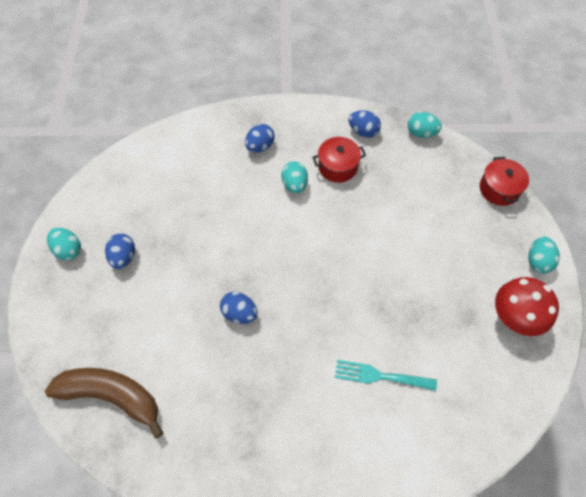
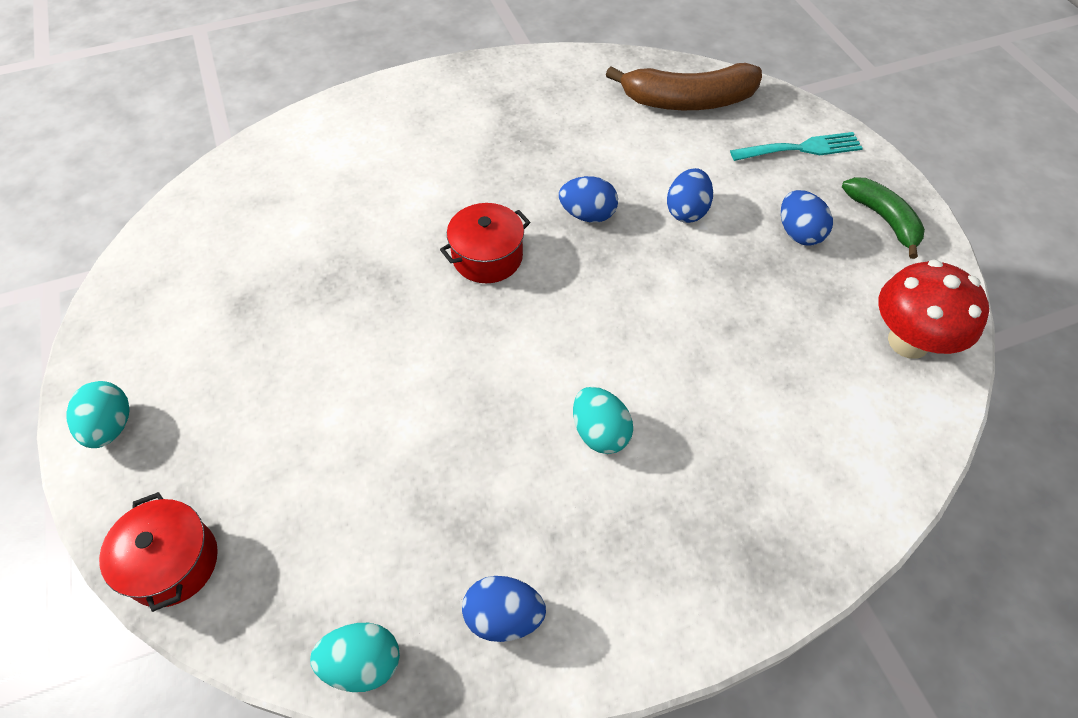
camera: 160 degrees right, 5 degrees down
turquoise egg [47,228,81,260] -> green banana [842,177,925,259]
blue egg [245,124,275,153] -> blue egg moved to [667,168,713,223]
red pot [313,137,366,183] -> red pot moved to [440,203,530,283]
turquoise fork [335,360,437,391] -> turquoise fork moved to [730,132,863,161]
red mushroom [495,277,559,336] -> red mushroom moved to [878,259,989,359]

